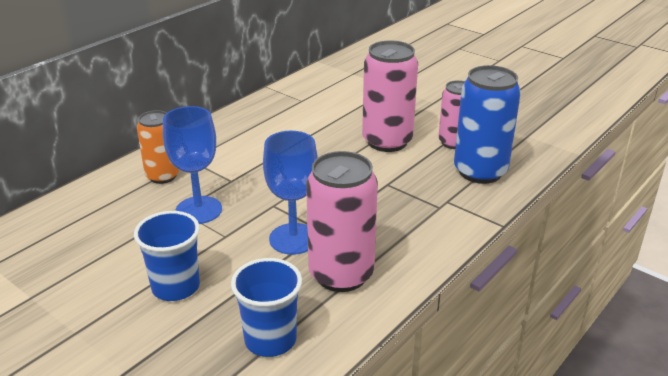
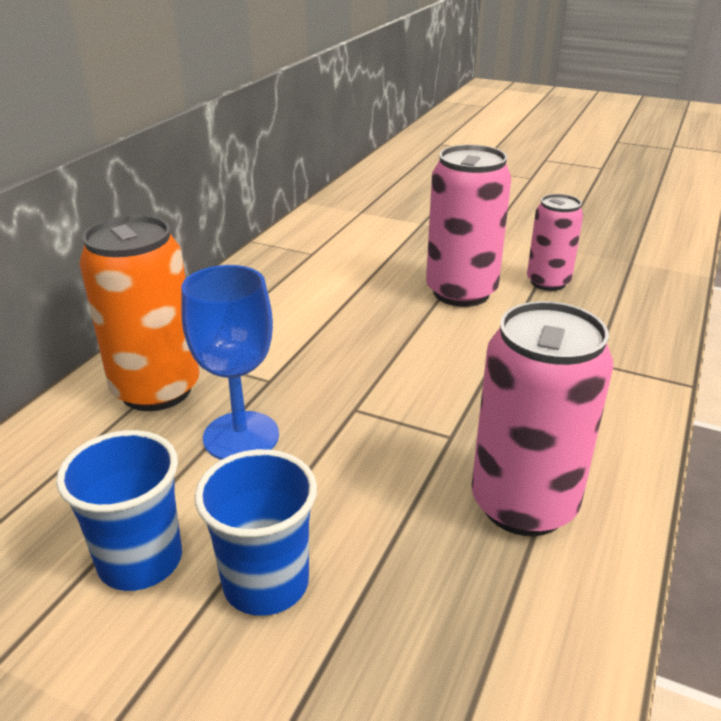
camera: 15 degrees left, 0 degrees up
orange can [137,110,179,184] -> orange can [80,215,199,411], size x1.59
blue cup [231,258,302,357] -> blue cup moved to [56,430,182,591]
blue goblet [263,131,318,255] -> none
blue can [454,65,521,184] -> none

